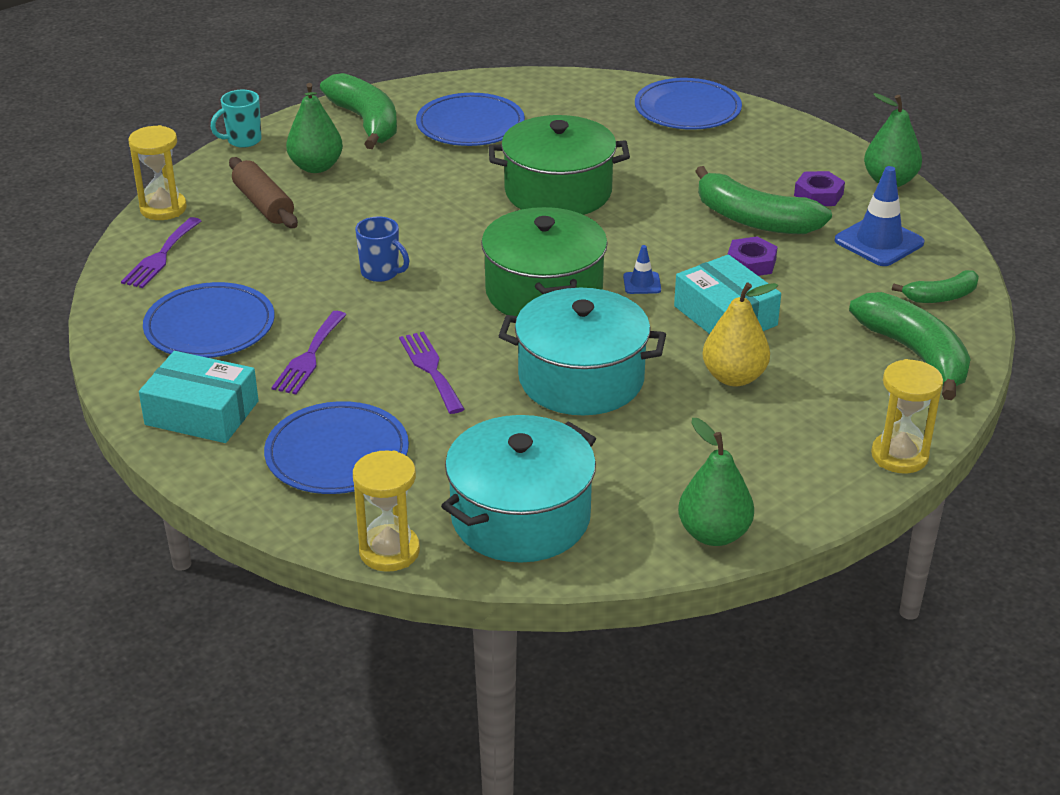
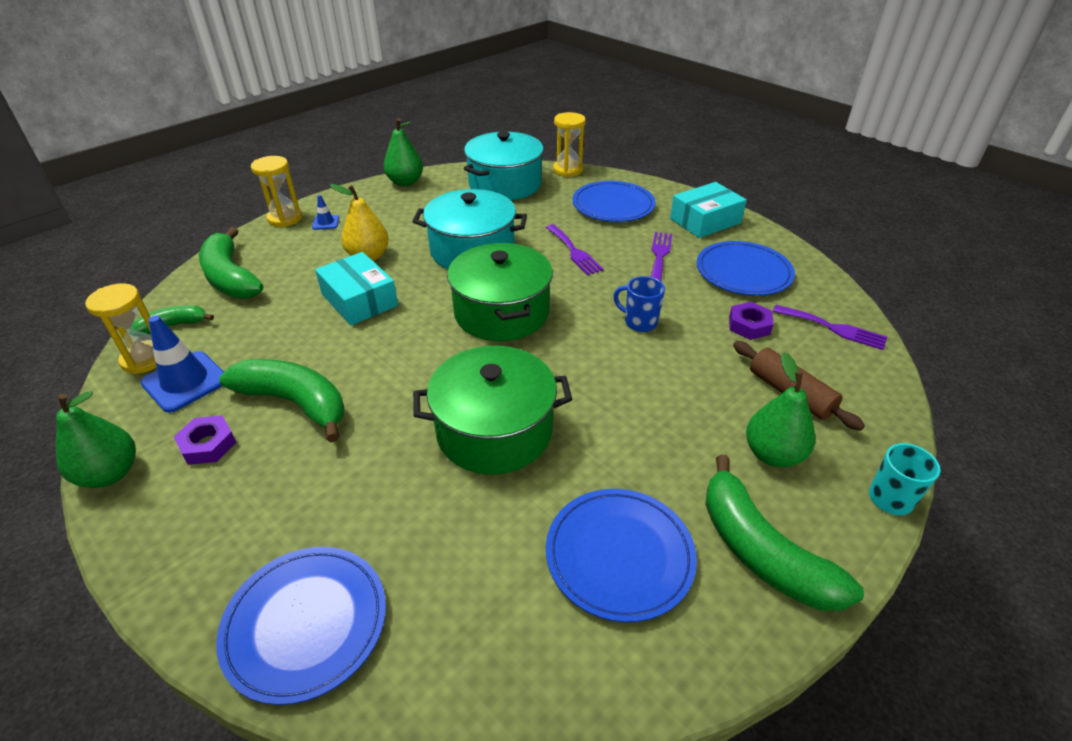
camera: 175 degrees right, 5 degrees up
purple fork [121,217,201,288] -> purple fork turned 105 degrees clockwise [773,305,887,350]
yellow hourglass [128,125,187,220] -> yellow hourglass moved to [85,283,157,374]
turquoise box [139,351,259,443] -> turquoise box turned 45 degrees counterclockwise [670,182,747,238]
blue traffic cone [623,245,661,294] -> blue traffic cone moved to [312,195,339,230]
purple nut [727,236,778,276] -> purple nut moved to [729,302,774,340]

